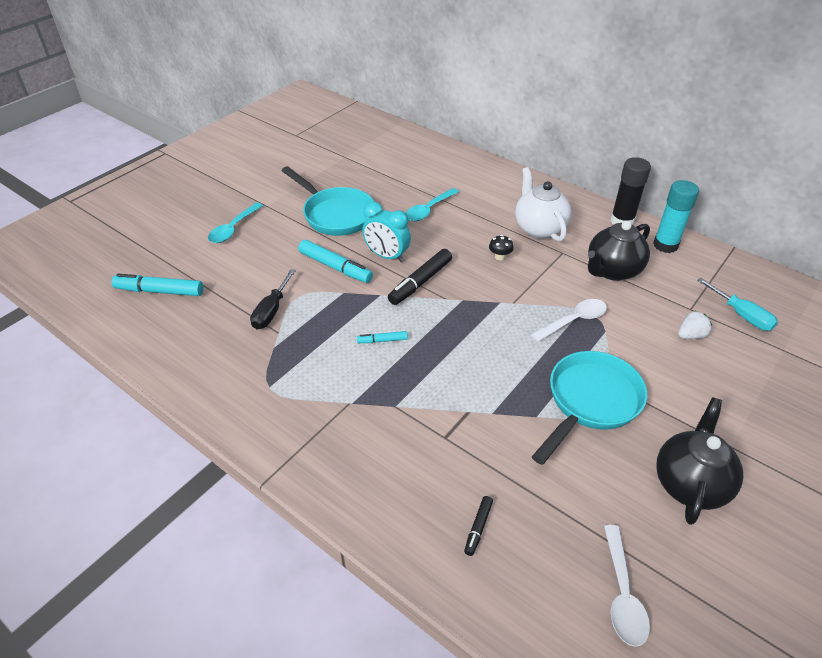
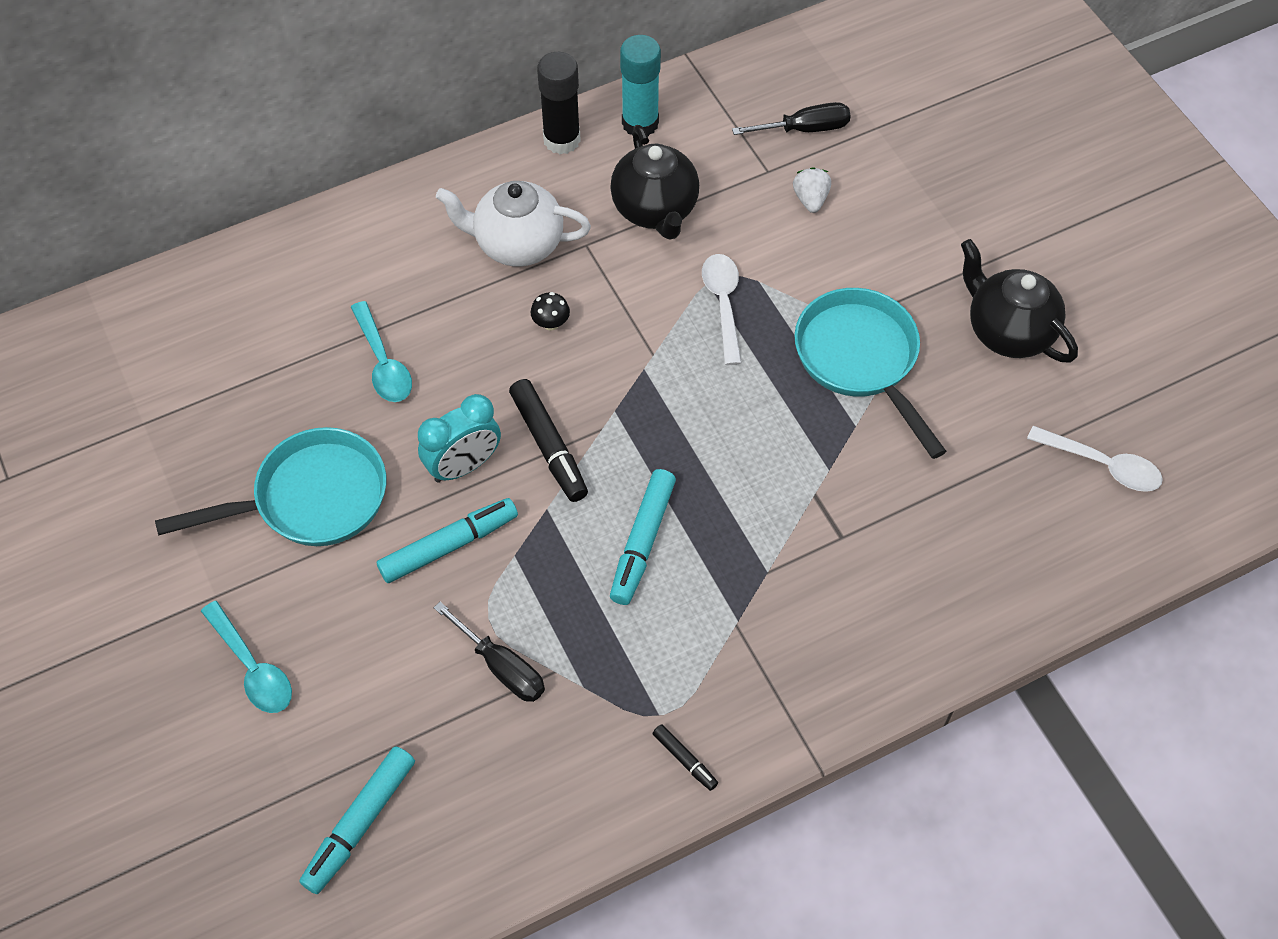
camera: 65 degrees left, 15 degrees up
turquoise marker [357,331,408,343] -> turquoise marker [610,469,676,605], size x1.91
black marker [464,496,493,556] -> black marker moved to [652,724,718,791]
turquoise screwdriver [697,278,778,331] -> black screwdriver [732,102,851,135]

